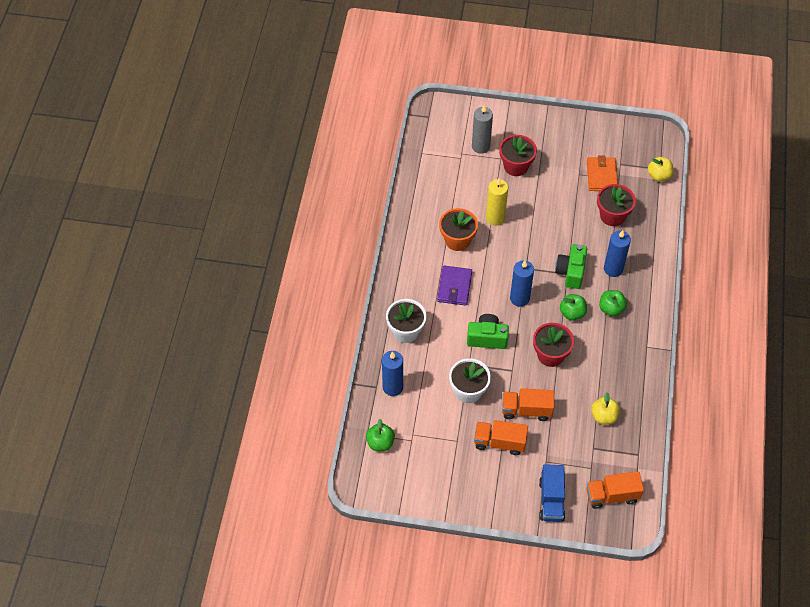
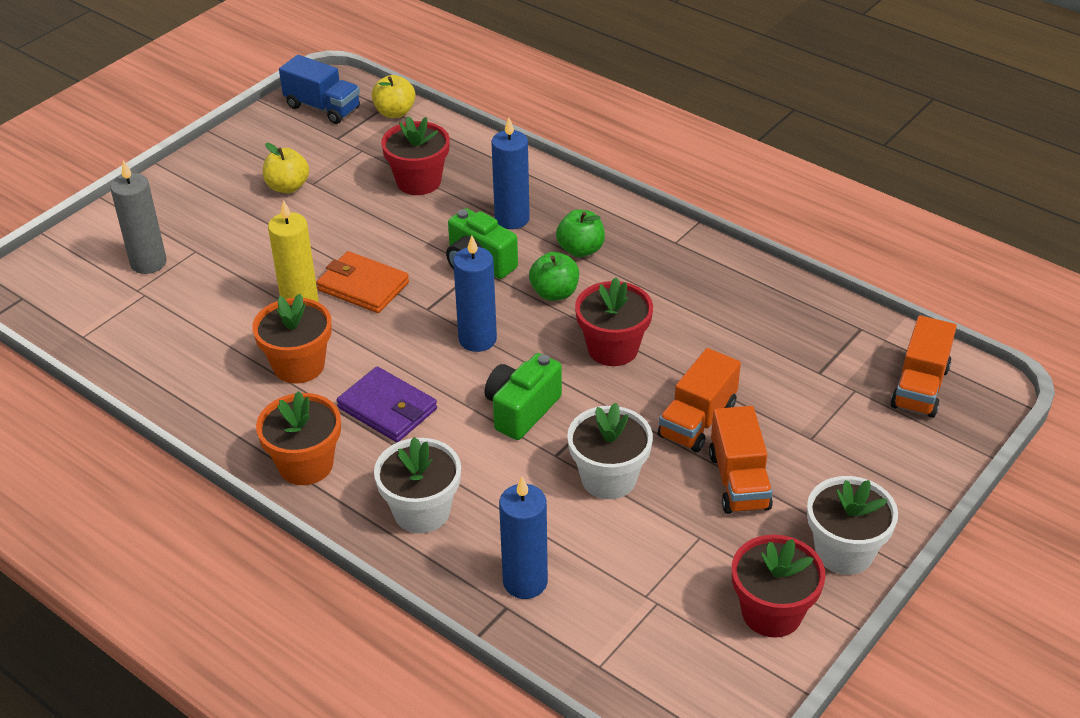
camera: 60 degrees left, 15 degrees down
green apple [366,419,395,451] -> none
orange truck [474,420,528,455] -> orange truck turned 45 degrees counterclockwise [709,406,773,514]
red flower pot [499,135,537,176] -> red flower pot moved to [732,535,826,638]
blue truck [539,464,565,522] -> blue truck moved to [279,55,360,124]
orange wallet [587,156,618,191] -> orange wallet moved to [316,251,409,313]
yellow apple [591,392,620,424] -> yellow apple moved to [263,143,309,193]
none -> orange flower pot [256,391,341,485]
none -> white flower pot [807,476,898,575]

